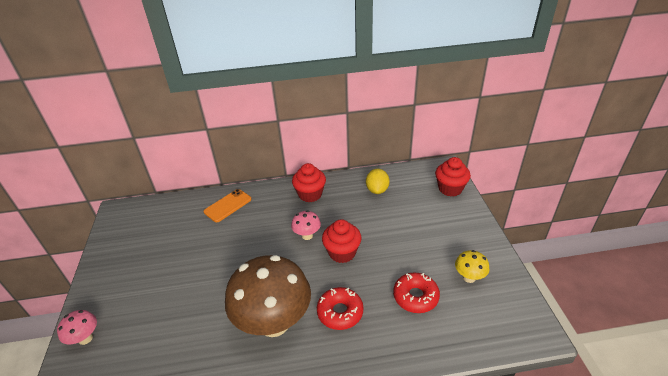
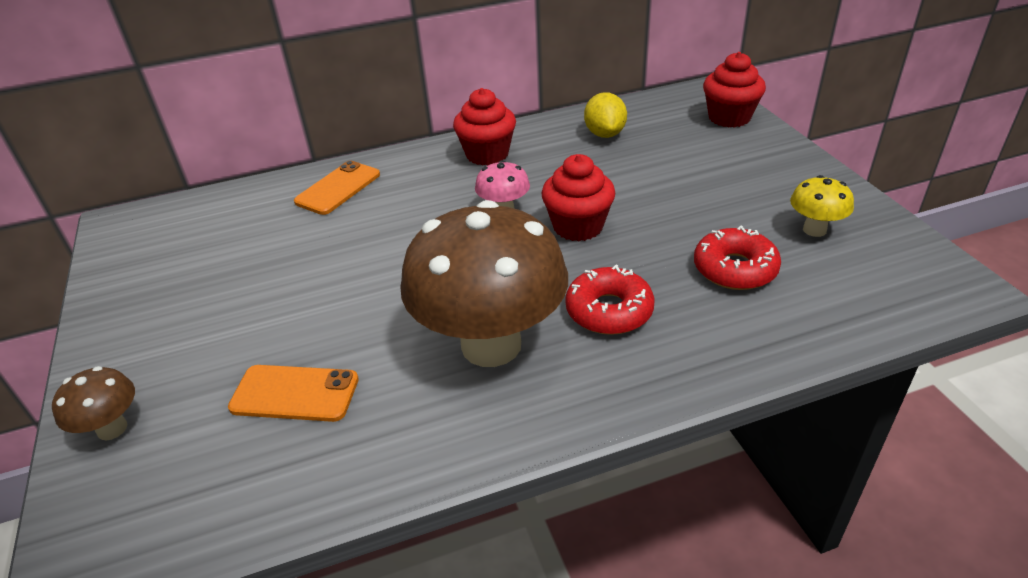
camera: 10 degrees left, 0 degrees up
pink mushroom [57,310,97,345] -> brown mushroom [52,366,135,441]
none -> orange phone [228,365,359,422]

